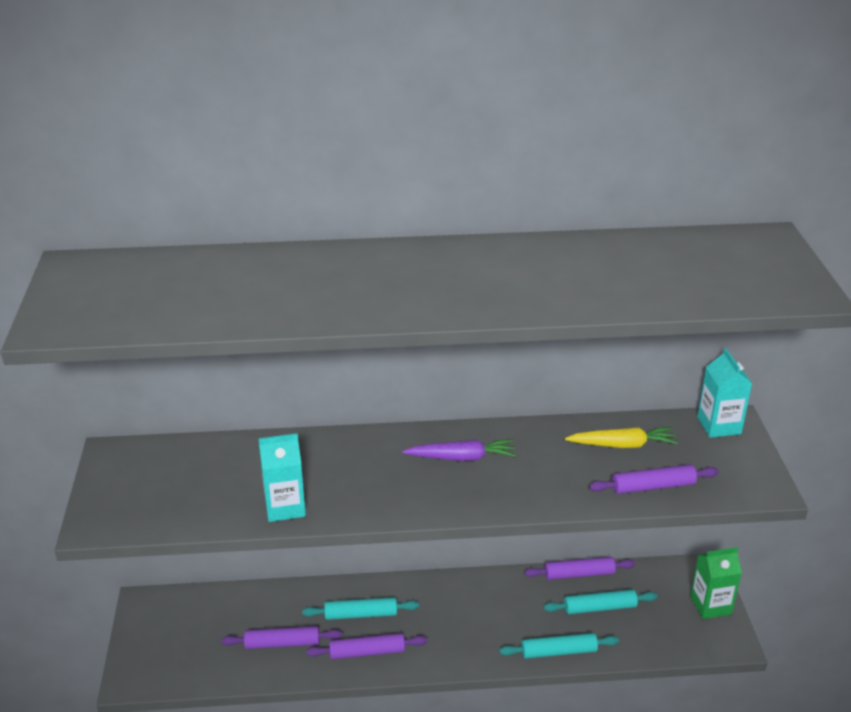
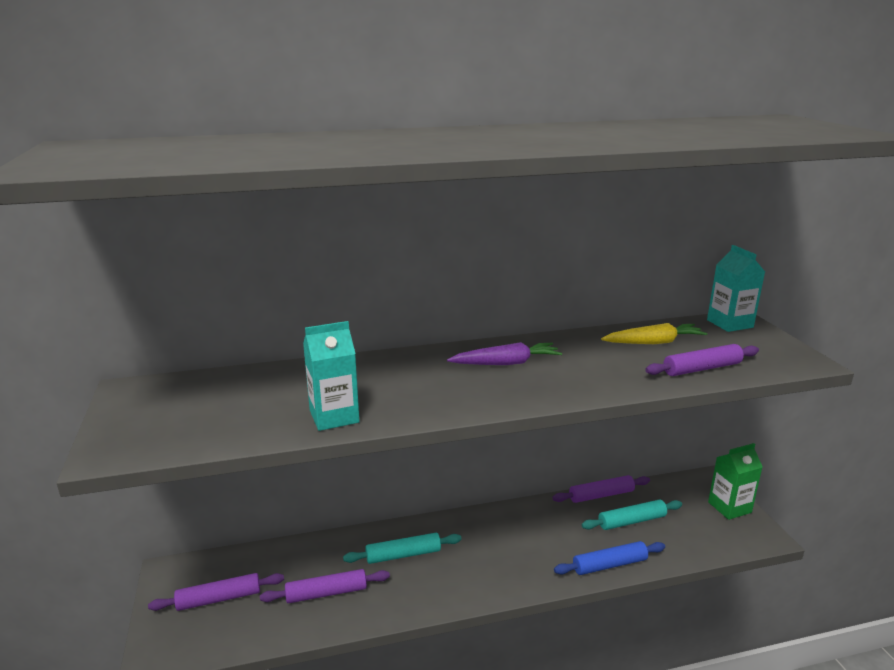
camera: 10 degrees left, 10 degrees down
purple rolling pin [306,633,427,660] -> purple rolling pin moved to [148,573,284,611]
turquoise rolling pin [499,633,619,659] -> blue rolling pin [554,541,665,575]

